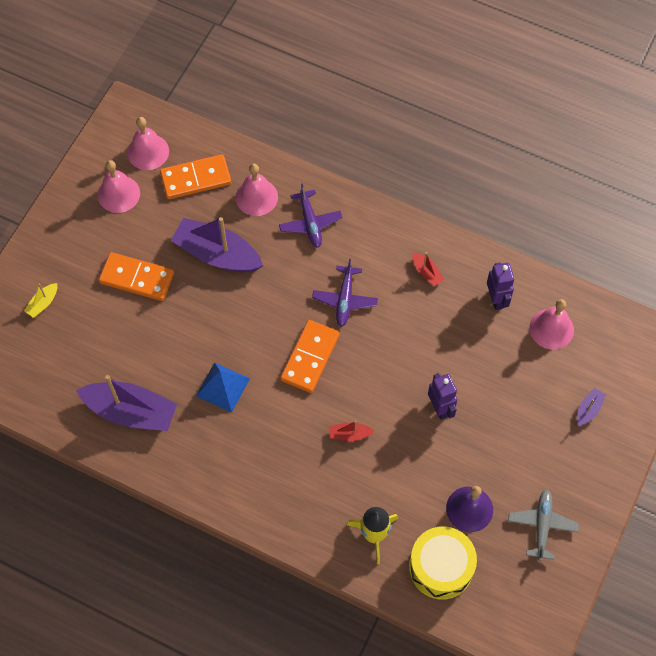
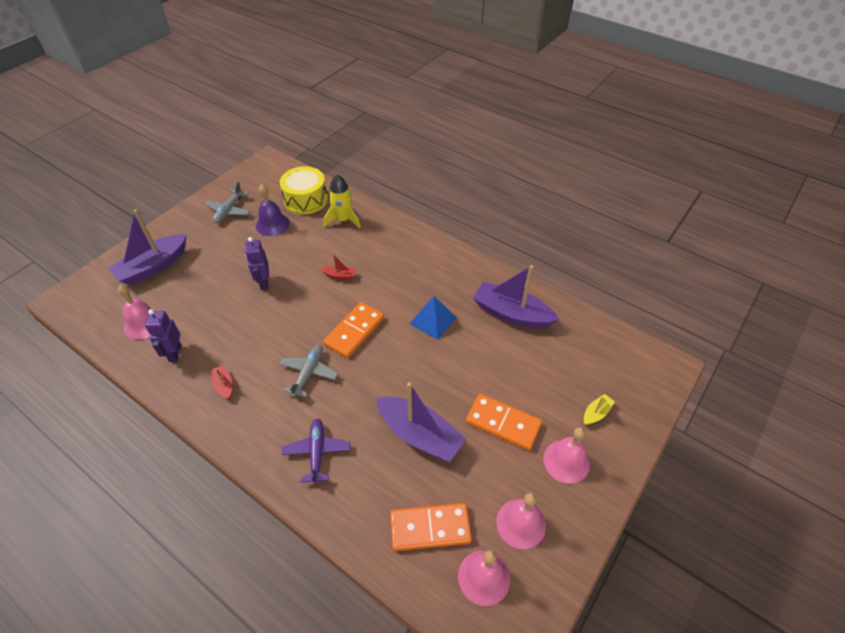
camera: 170 degrees left, 15 degrees down
pink bell [236,164,278,216] -> pink bell moved to [543,427,590,484]
purple plane [312,259,378,327] -> grey plane [279,345,338,398]
purple boat [577,388,606,426] -> purple boat [108,209,187,285], size x2.28

